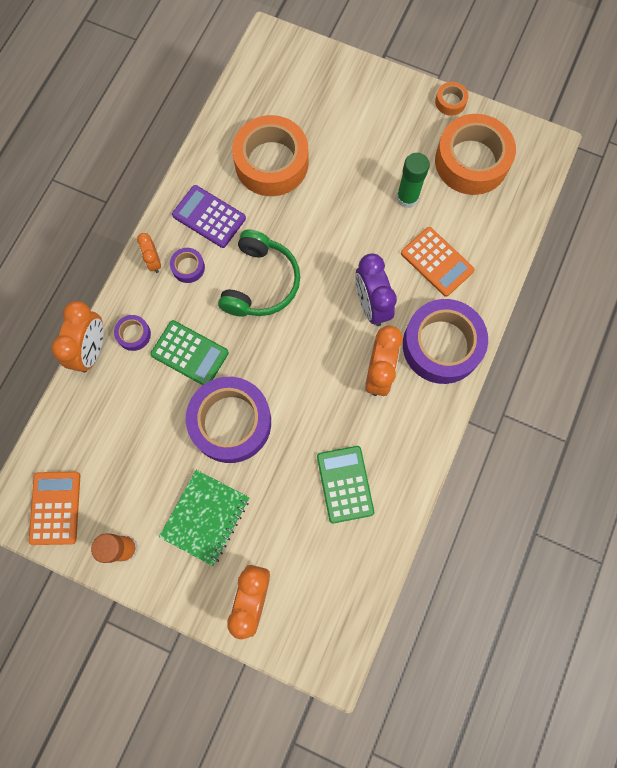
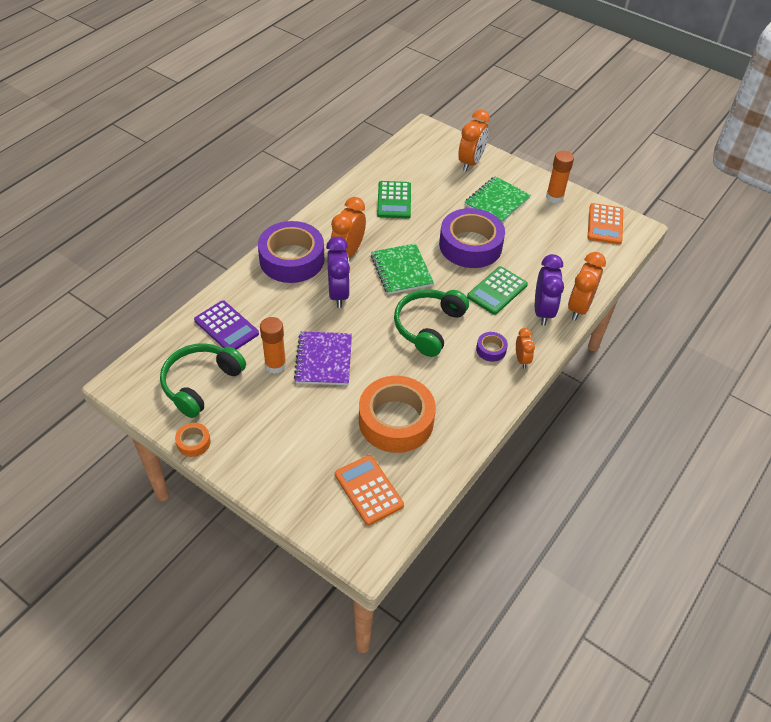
camera: 170 degrees left, 25 degrees down
purple tape [114,315,151,351] -> purple clock [535,254,564,326]
green calculator [150,320,229,385] -> green calculator turned 90 degrees counterclockwise [467,266,528,315]
purple calculator [172,185,246,248] -> purple calculator moved to [194,300,259,350]
green glue stick [397,153,430,208] -> orange glue stick [260,317,286,374]
orange calculator [401,227,475,297] -> orange calculator moved to [335,455,404,525]
orange tape [435,114,516,195] -> green headphones [160,343,246,418]
none -> purple notebook [294,331,352,385]
none -> green notebook [371,243,434,294]

